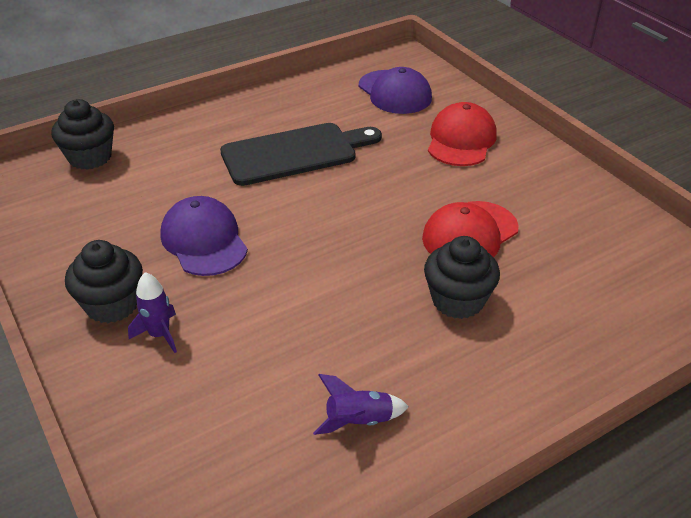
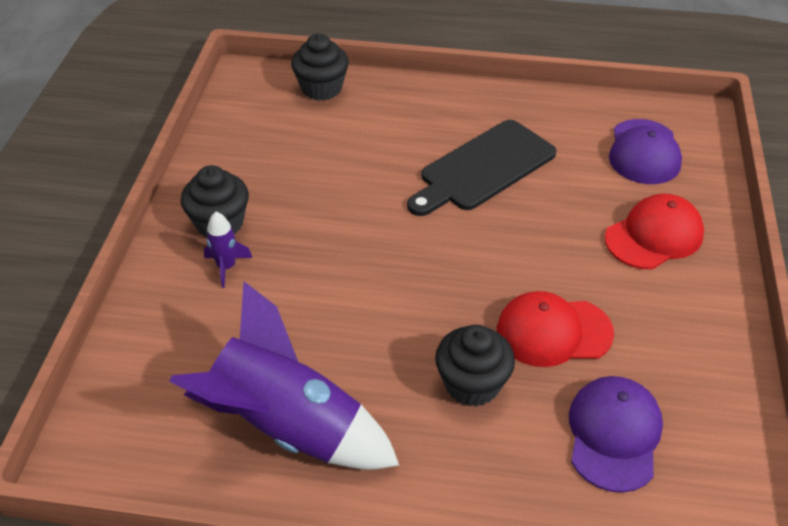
camera: 40 degrees right, 5 degrees up
purple cap [160,196,248,276] -> purple cap moved to [569,376,663,493]
black cutting board [220,123,382,186] -> black cutting board turned 120 degrees clockwise [407,120,556,216]
purple rocket [313,374,409,435] -> purple rocket [169,282,399,470], size x2.45

